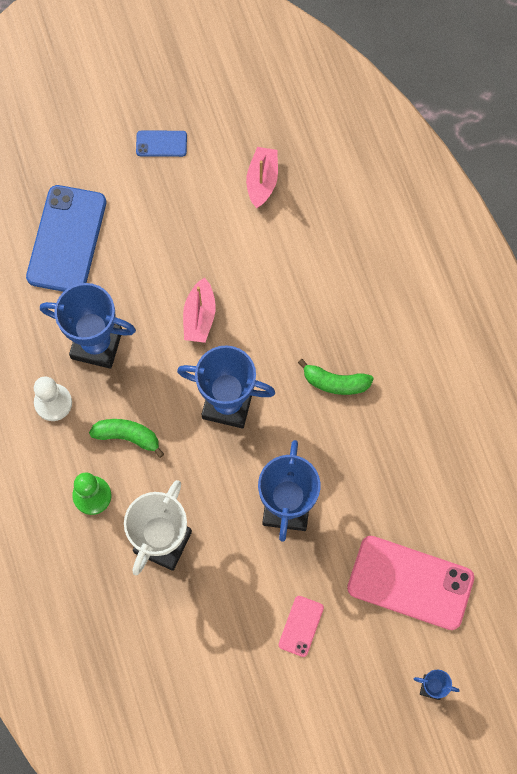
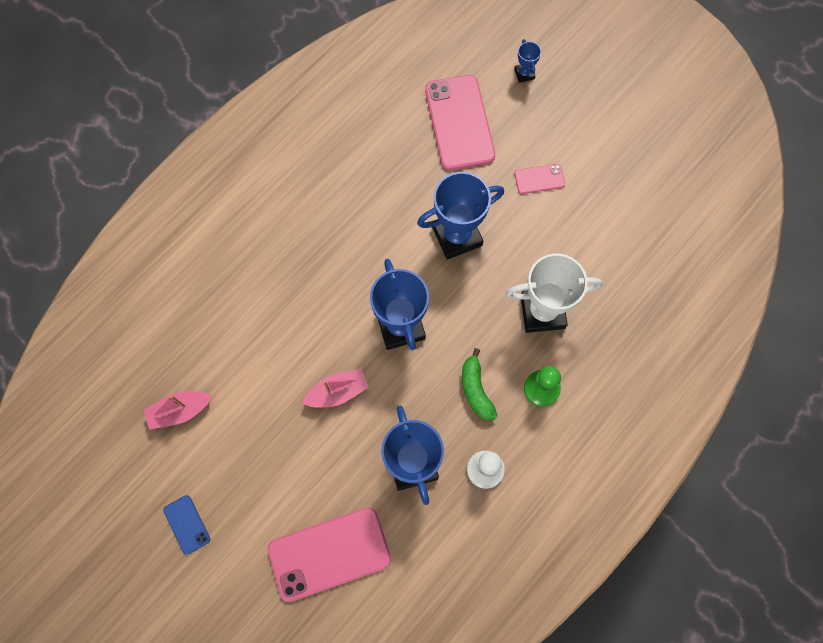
camera: 120 degrees left, 0 degrees up
blue phone [26,185,106,292] -> pink phone [268,507,391,602]
green banana [298,359,374,395] -> none

